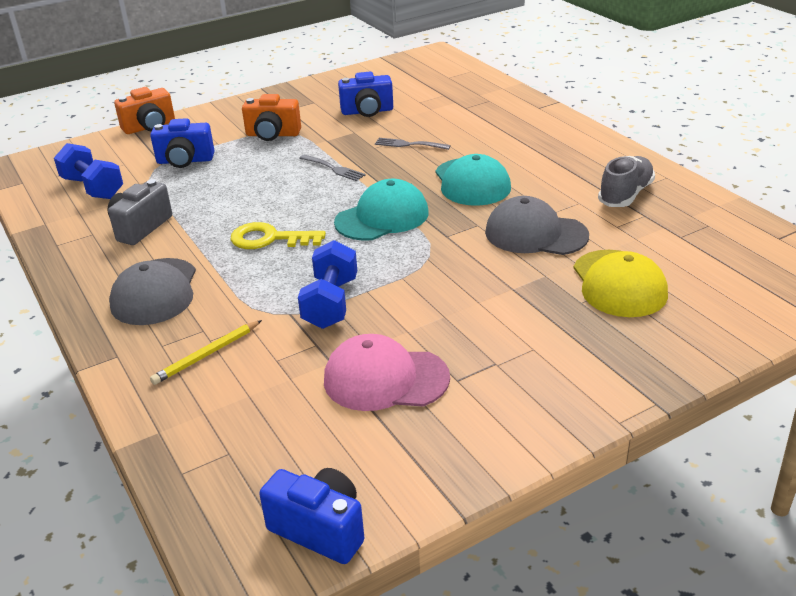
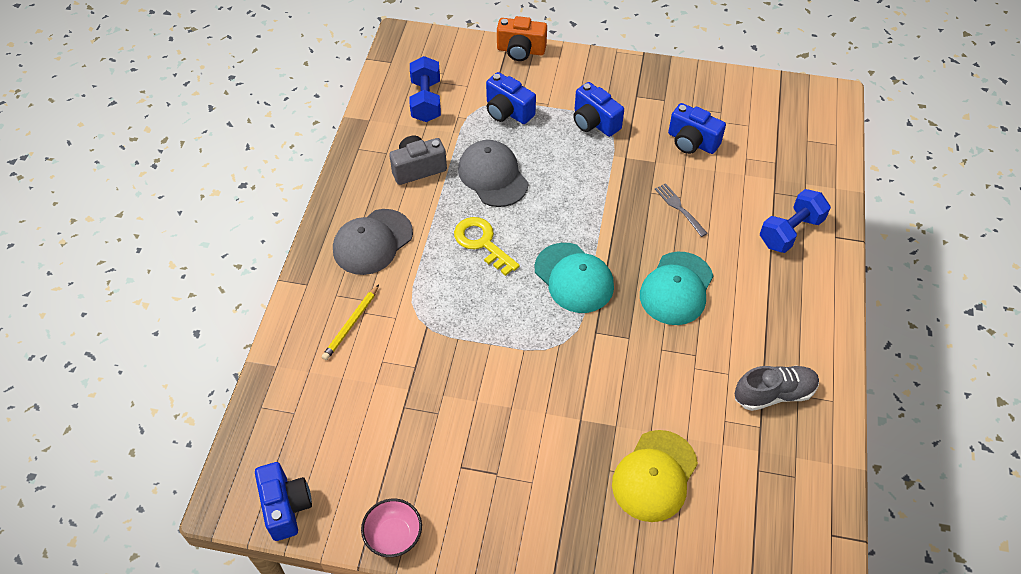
camera: 40 degrees right, 20 degrees up
yellow pencil [150,320,262,385] -> yellow pencil turned 60 degrees counterclockwise [322,285,379,360]
orange camera [242,94,301,141] -> blue camera [573,82,624,137]
blue dumbbell [298,240,357,329] -> blue dumbbell moved to [760,189,831,253]
grey fork [299,155,366,181] -> none
pink cap [324,334,450,411] -> none
turquoise cap [334,179,429,241] -> turquoise cap turned 45 degrees clockwise [534,243,614,313]
grey cap [485,196,589,255] -> grey cap moved to [458,140,528,207]
none -> pink bowl [361,499,422,557]

